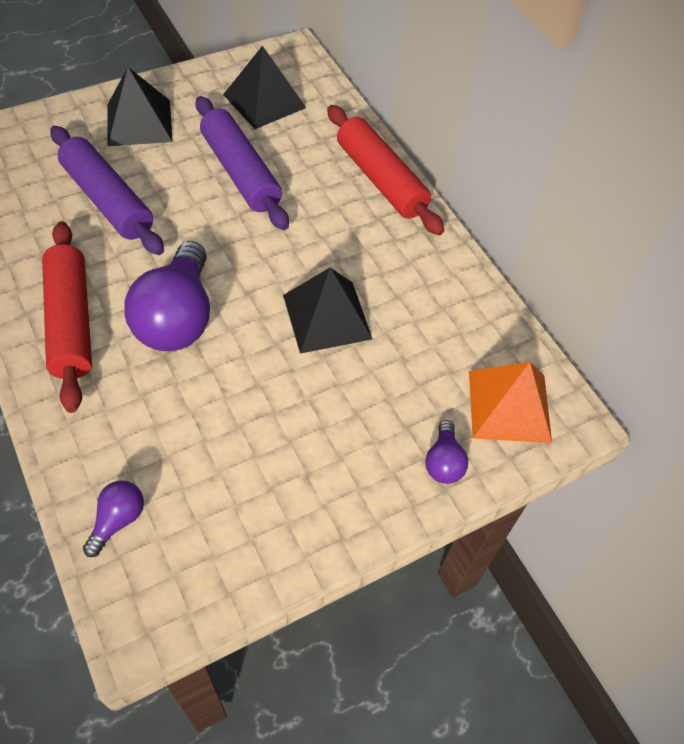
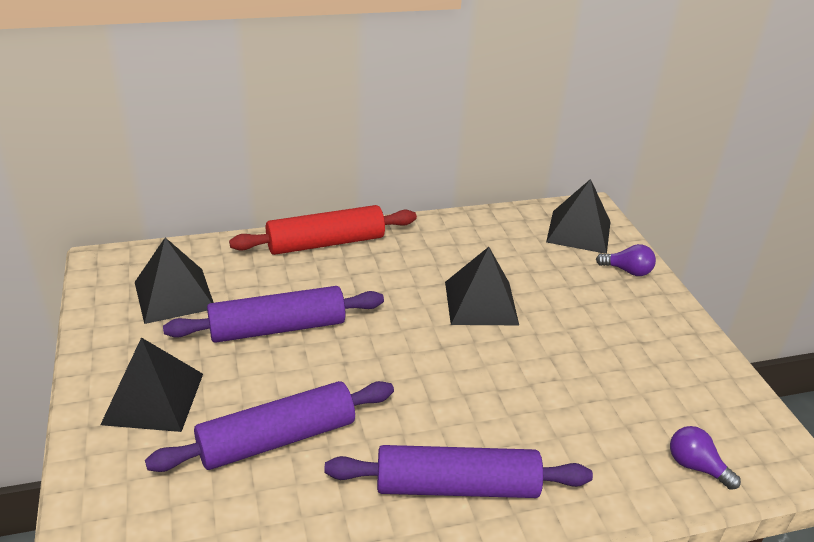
camera: 75 degrees left, 20 degrees down
red rolling pin [42,221,92,413] -> purple rolling pin [324,445,593,498]
purple light bulb [124,241,210,351] -> none
orange pyramid [469,362,552,443] -> black pyramid [546,179,611,254]

